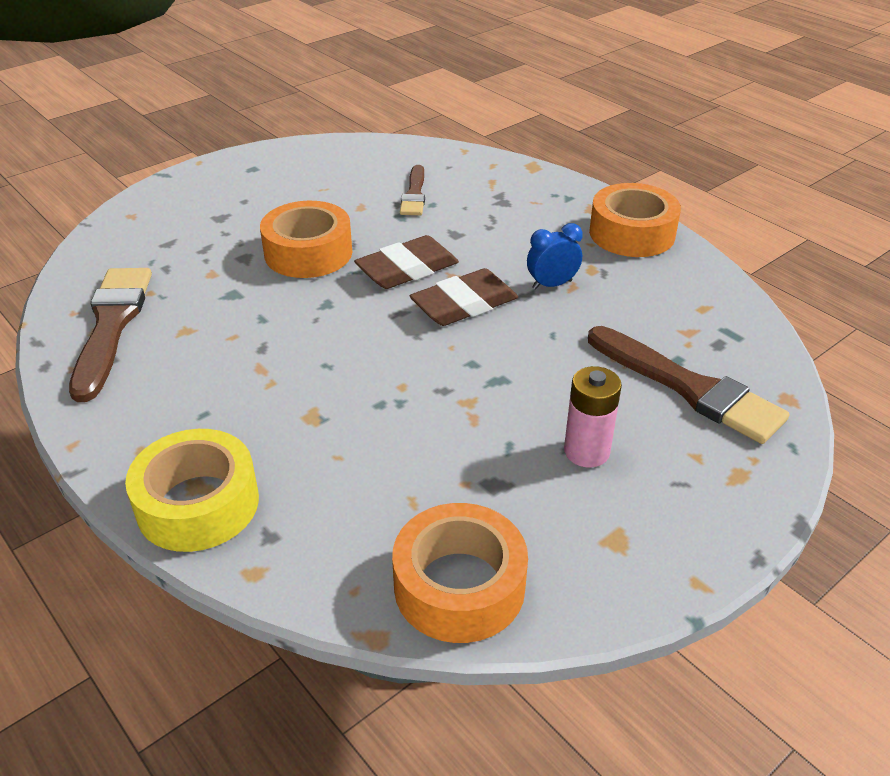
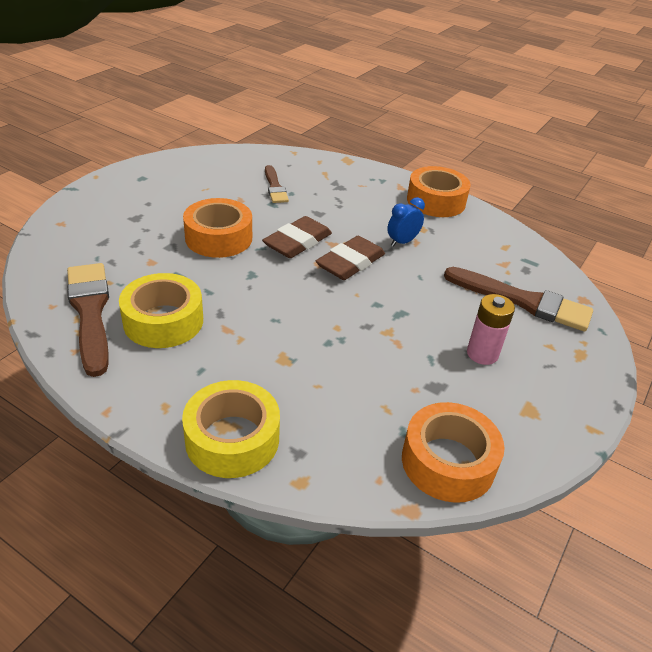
camera: 20 degrees left, 0 degrees up
none -> yellow tape [119,273,203,348]

